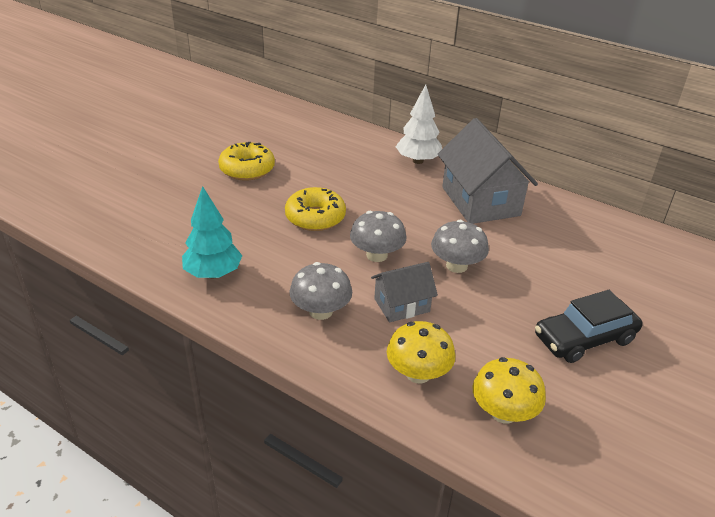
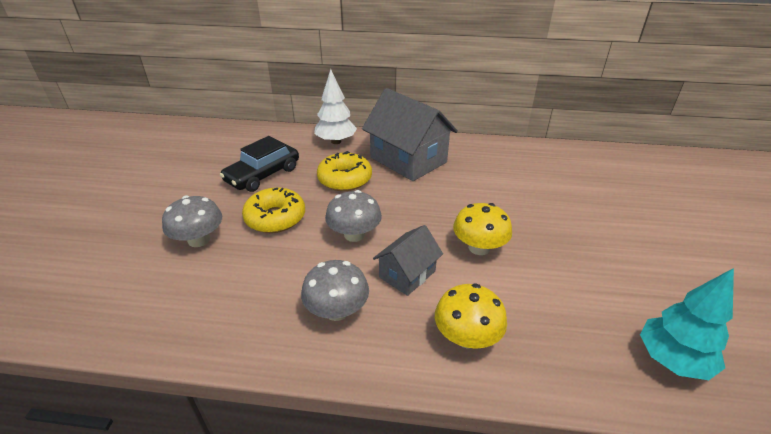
camera: 25 degrees left, 0 degrees up
turquoise tree [182,186,242,279] -> turquoise tree moved to [640,268,734,380]
yellow donut [218,142,275,181] -> yellow donut moved to [317,151,372,191]
grey mushroom [431,220,489,273] -> grey mushroom moved to [162,196,222,247]
yellow mushroom [472,357,546,424] -> yellow mushroom moved to [453,203,512,255]
black car [535,290,643,363] -> black car moved to [220,136,299,192]

